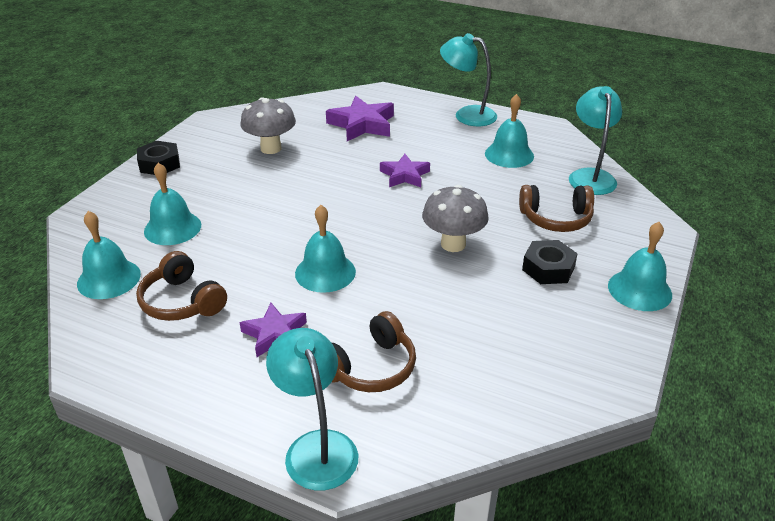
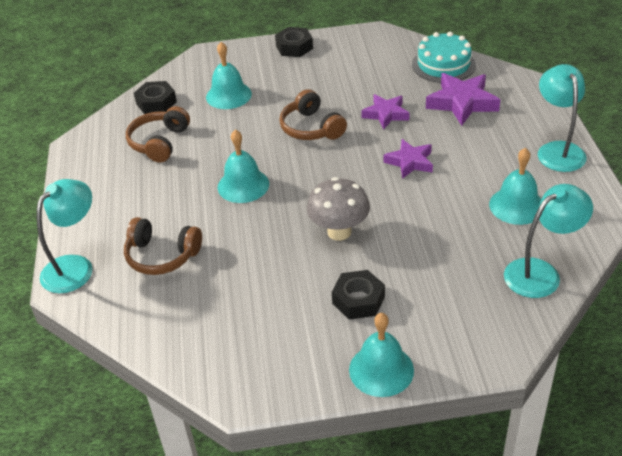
camera: 60 degrees right, 5 degrees up
turquoise bell [77,211,141,299] -> black nut [134,81,177,114]
grey mushroom [240,97,296,154] -> none
purple star [240,303,307,357] -> purple star moved to [361,94,409,130]
brown headphones [519,185,594,232] -> brown headphones moved to [279,89,347,140]
none -> turquoise cake [412,32,476,83]

